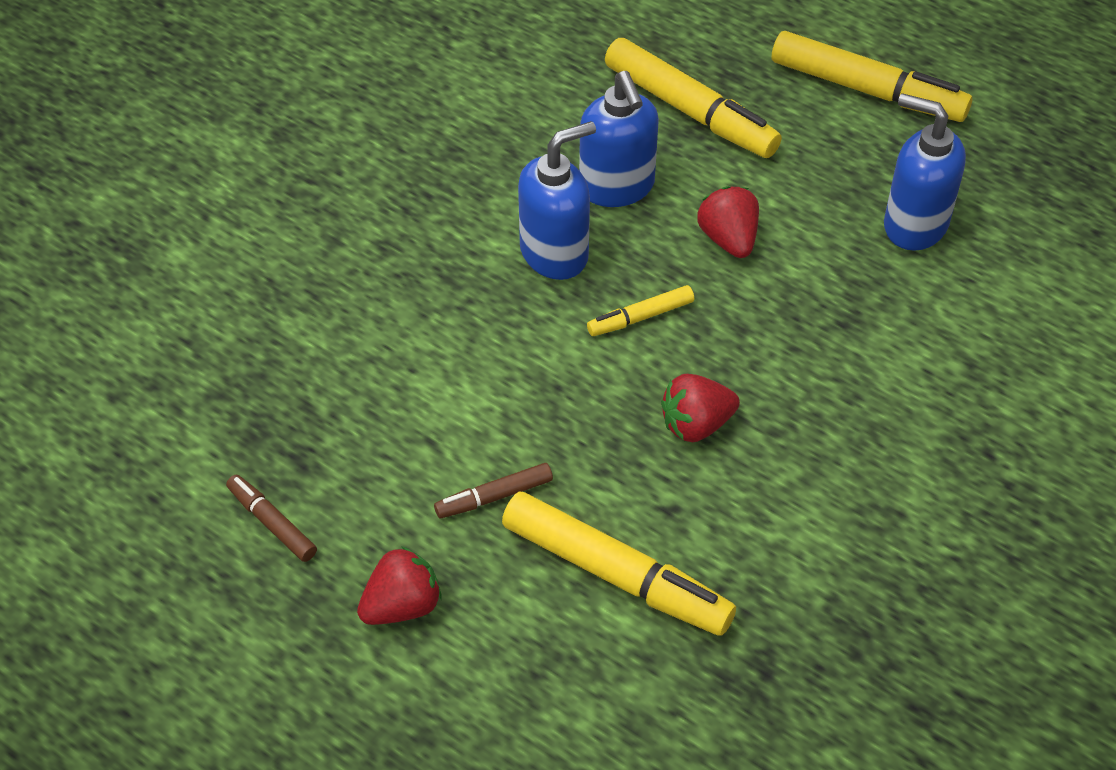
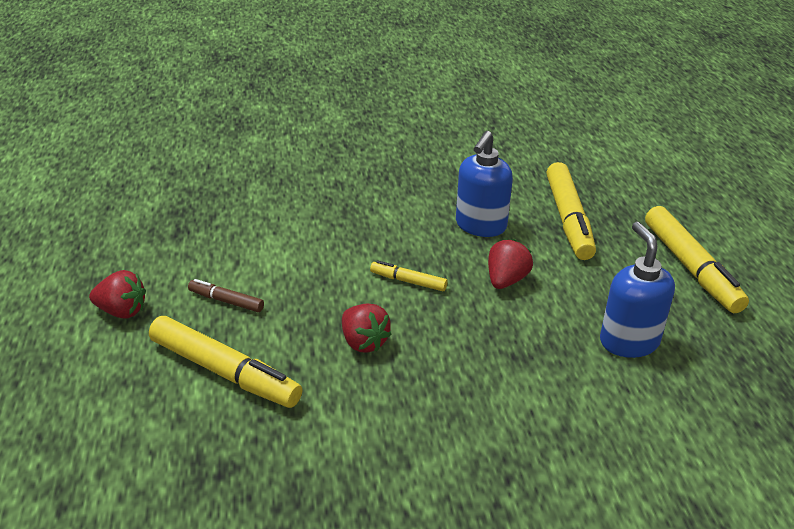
camera: 45 degrees right, 15 degrees down
brown marker [226,475,317,562] -> none
yellow marker [502,492,736,636] -> yellow marker turned 45 degrees counterclockwise [149,316,303,408]
blue soap dispenser [518,121,596,280] -> none
red strawberry [661,374,740,442] -> red strawberry turned 150 degrees counterclockwise [342,304,391,353]

